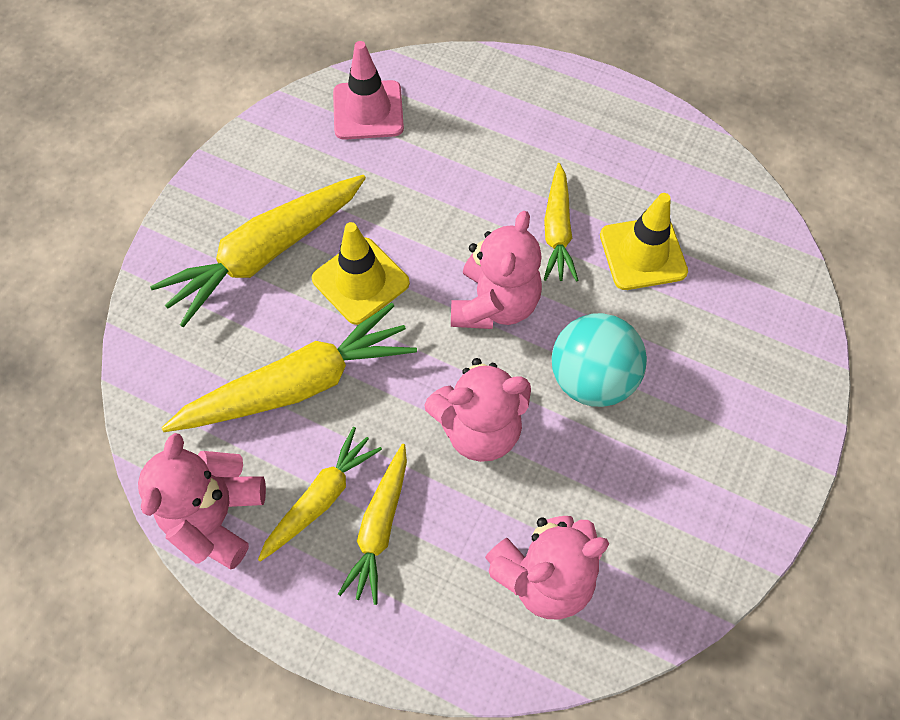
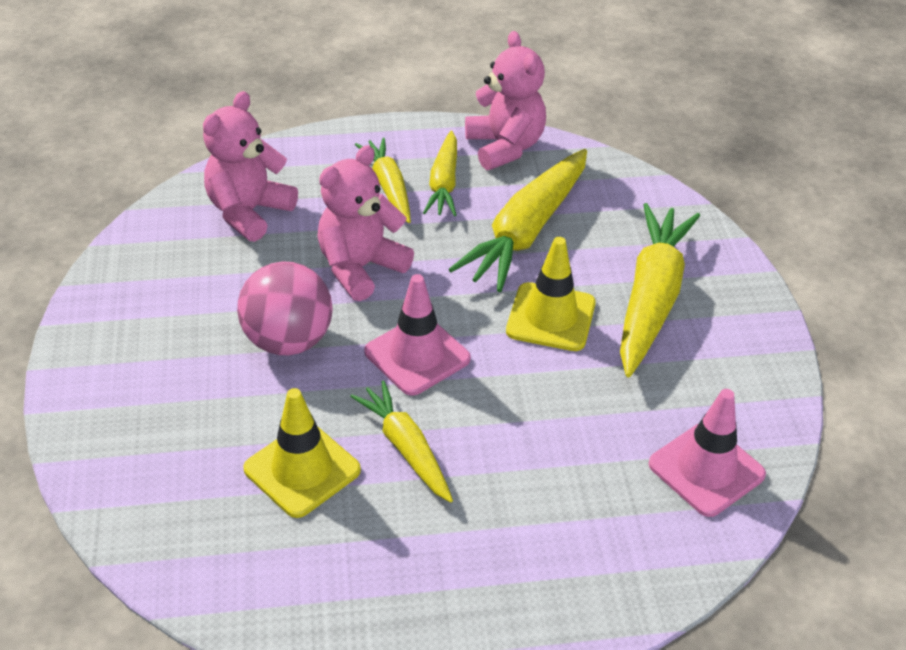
camera: 145 degrees right, 20 degrees down
pink teddy bear [451,211,542,329] -> pink traffic cone [364,274,471,396]
turquoise ball [552,313,647,407] -> pink ball [237,261,333,355]

